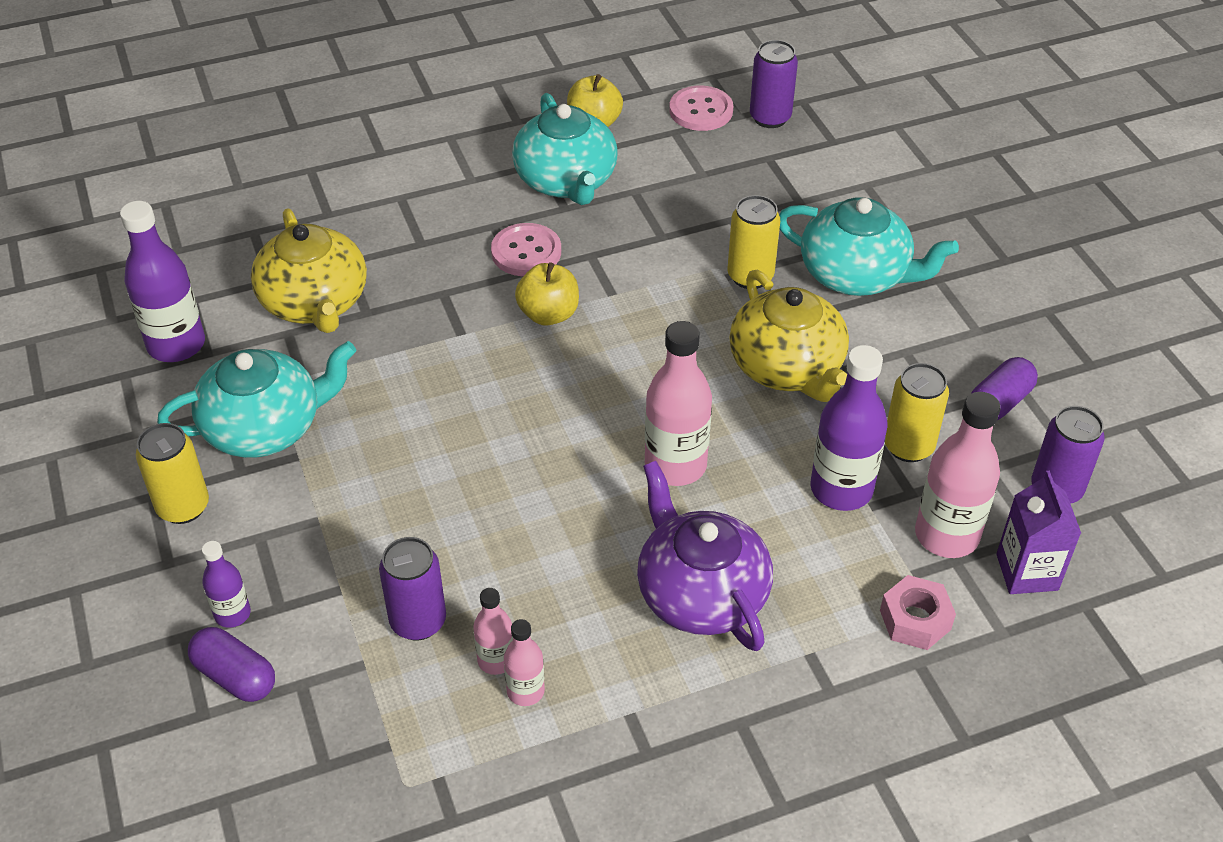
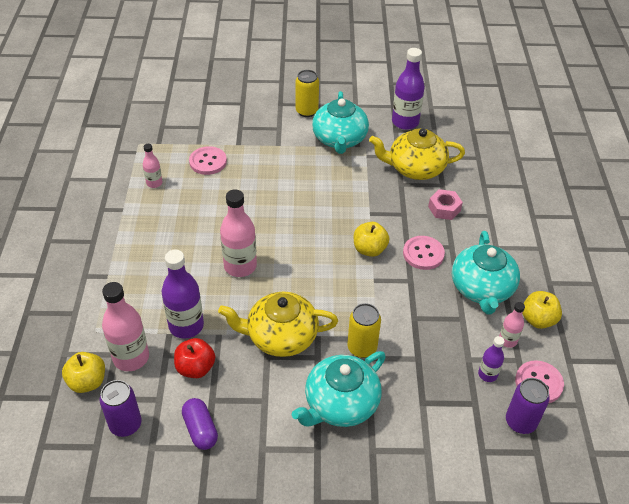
camera: 110 degrees right, 0 degrees up
purple capsule [188,627,275,702] -> none
purple bottle [202,541,251,628] -> purple bottle moved to [478,336,504,382]
purple can [379,537,446,640] -> pink button [189,146,227,175]
pink bottle [473,588,513,675] -> pink bottle moved to [499,302,525,348]
turquoise teapot [512,93,618,205] -> turquoise teapot turned 90 degrees counterclockwise [452,231,520,315]
purple teapot [637,461,773,651] -> none
pink nut [880,575,956,650] -> pink nut moved to [428,189,463,220]
yellow can [885,363,949,462] -> red apple [174,338,215,378]
purple carton [996,471,1081,594] -> yellow apple [62,352,105,393]

